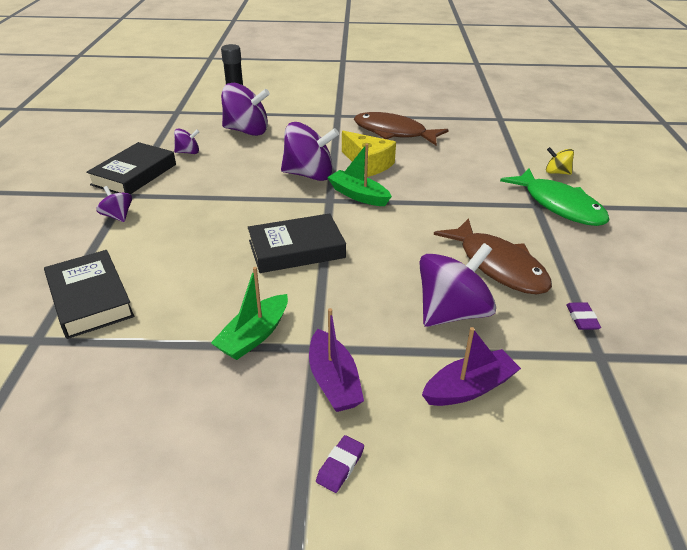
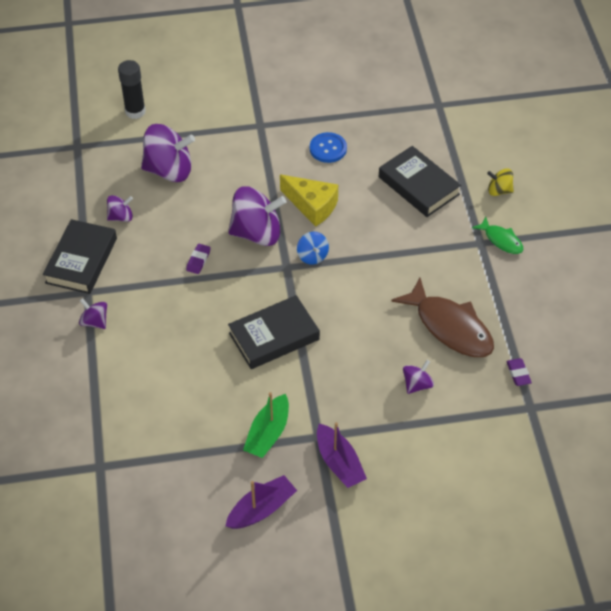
camera: 10 degrees left, 15 degrees up
black book [44,250,134,339] -> black book moved to [379,146,461,217]
purple eraser [316,435,364,493] -> purple eraser moved to [186,244,211,274]
green boat [327,144,392,206] -> blue spinning top [297,232,329,265]
brown fish [354,112,449,145] -> blue button [310,132,347,163]
purple spinning top [419,243,496,327] -> purple spinning top [403,360,434,394], size x0.50
purple boat [422,327,521,406] -> purple boat moved to [225,475,297,529]
green fish [500,168,610,226] -> green fish [472,217,523,254], size x0.52

